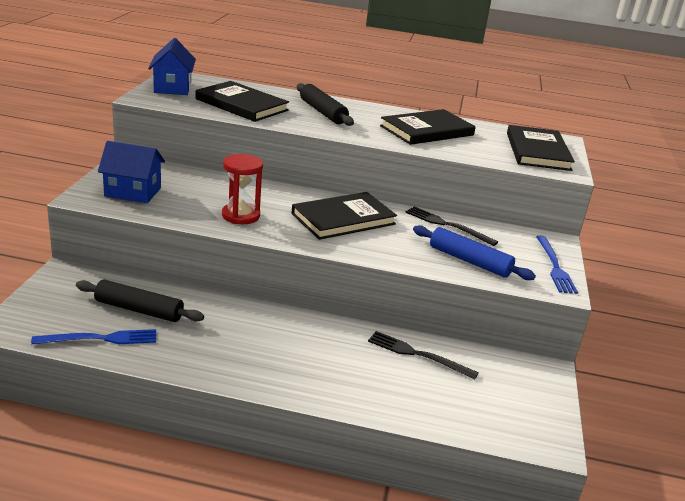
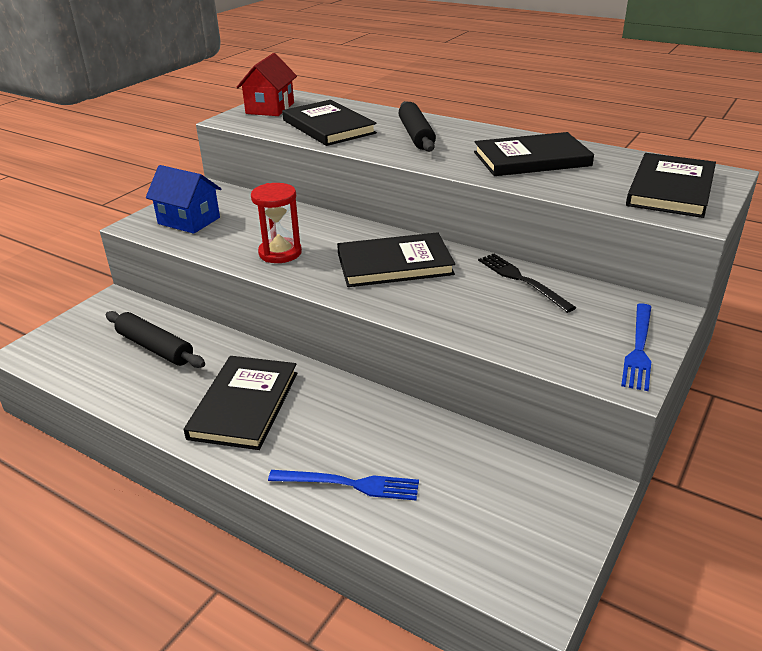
camera: 25 degrees right, 5 degrees up
blue fork [31,329,156,344] -> blue fork moved to [268,470,419,500]
blue house [148,38,196,95] -> red house [236,53,297,116]
black fork [368,331,479,379] -> none
blue rolling pin [413,225,536,280] -> none
none -> black book [184,356,297,450]

